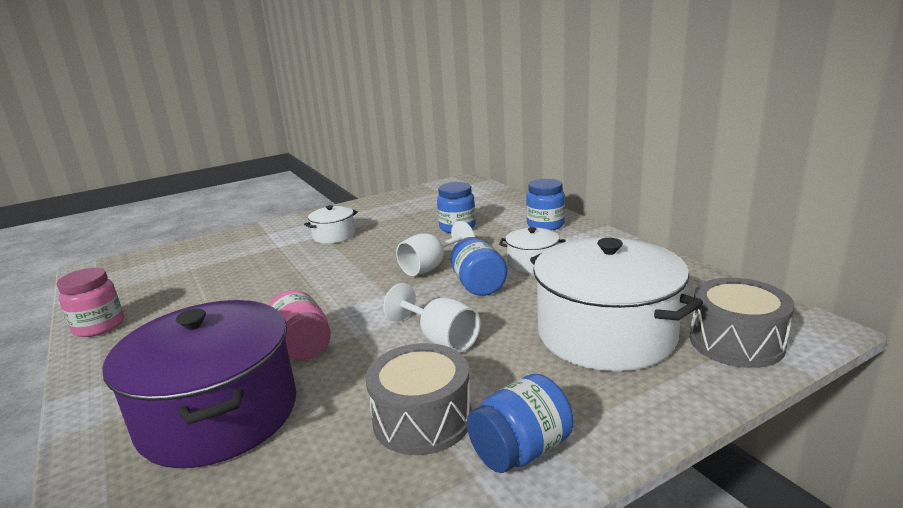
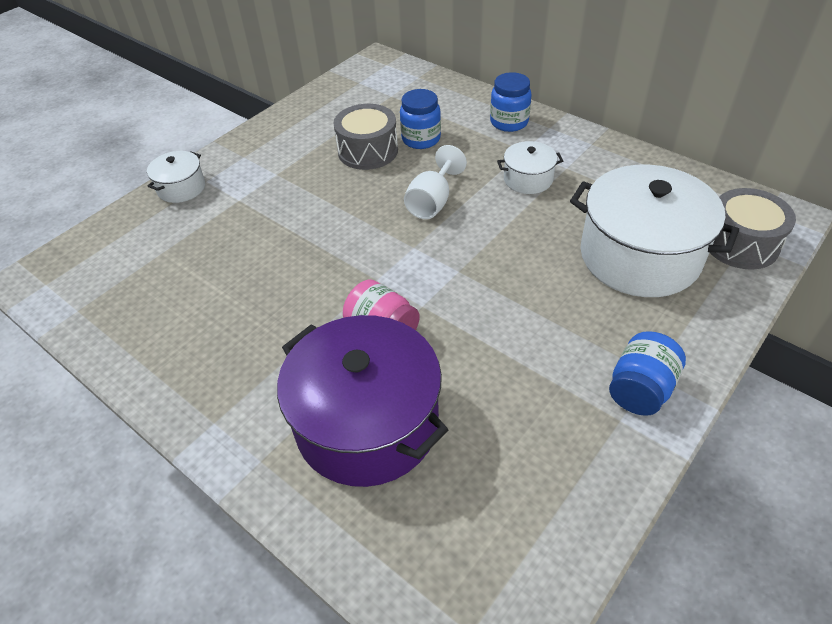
camera: 20 degrees left, 25 degrees up
pink jar [57,268,124,337] -> none
white pot [304,205,358,244] -> white pot moved to [147,151,205,203]
grey drum [365,343,472,455] -> grey drum moved to [333,104,398,170]
white goblet [383,283,480,352] -> none
blue jar [451,237,507,296] -> none

